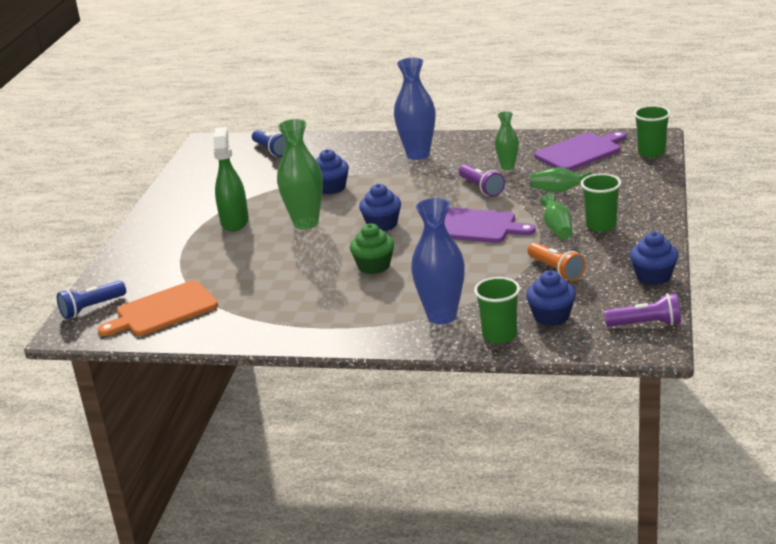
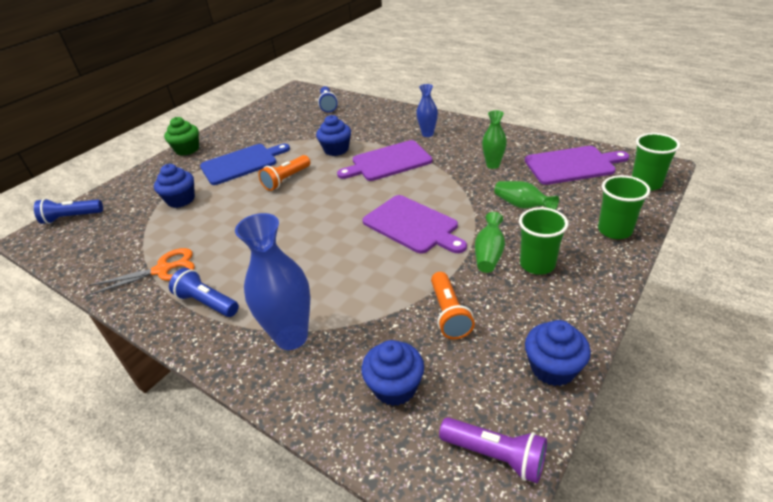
camera: 25 degrees right, 10 degrees up
orange cutting board [98,280,218,336] -> none
green spray bottle [213,127,249,231] -> blue cutting board [200,143,290,185]
green vase [277,119,323,229] -> orange flashlight [259,155,310,191]
green cupcake [350,224,394,274] -> green cupcake moved to [164,117,199,156]
blue cupcake [359,184,401,231] -> blue cupcake moved to [154,164,195,208]
blue vase [394,58,435,160] -> blue vase [416,84,438,137], size x0.56
purple flashlight [459,164,505,197] -> none
green cup [474,277,520,344] -> green cup moved to [598,175,650,239]
none -> orange scissors [89,248,195,296]
none -> blue flashlight [169,268,239,317]
none -> purple cutting board [337,140,432,181]

